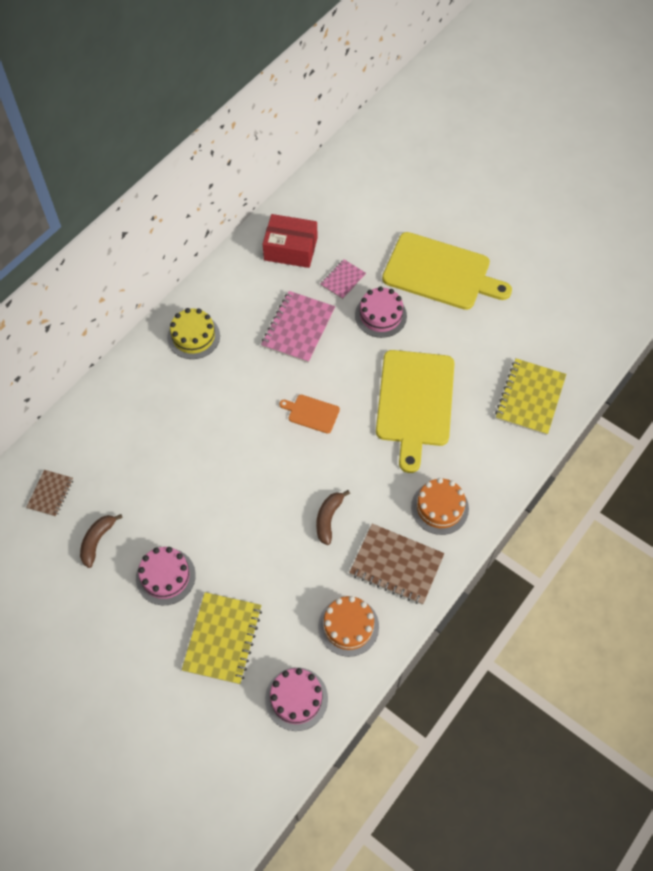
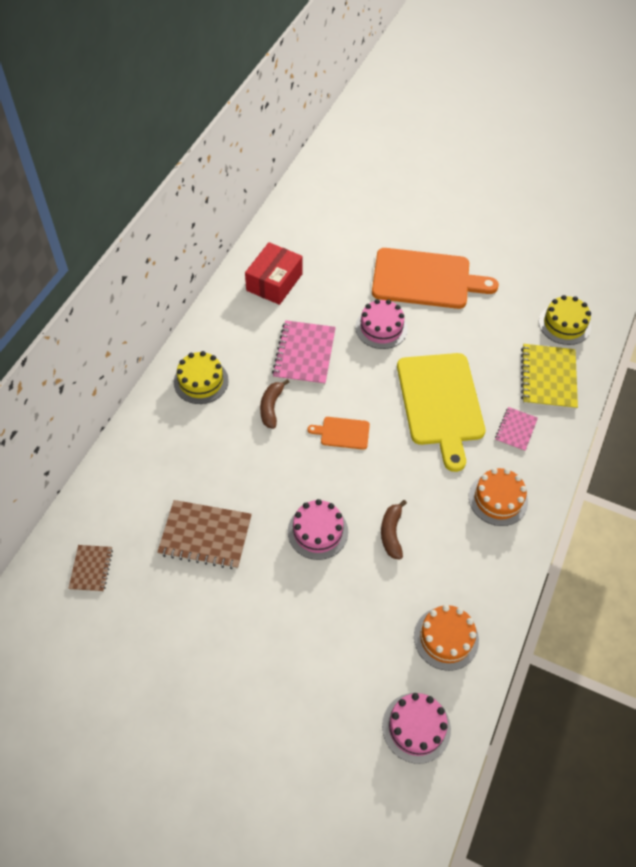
camera: 15 degrees left, 5 degrees down
brown banana [80,514,123,568] -> brown banana moved to [260,379,289,429]
pink cake [136,547,196,605] -> pink cake moved to [288,499,348,560]
yellow notebook [182,592,262,684] -> none
red box [263,214,317,268] -> red box turned 60 degrees counterclockwise [245,242,303,305]
pink notebook [321,259,366,299] -> pink notebook moved to [495,407,538,452]
brown notebook [349,524,444,605] -> brown notebook moved to [157,500,252,569]
yellow cutting board [382,232,512,310] -> orange cutting board [372,248,499,309]
none -> yellow cake [539,295,591,345]

